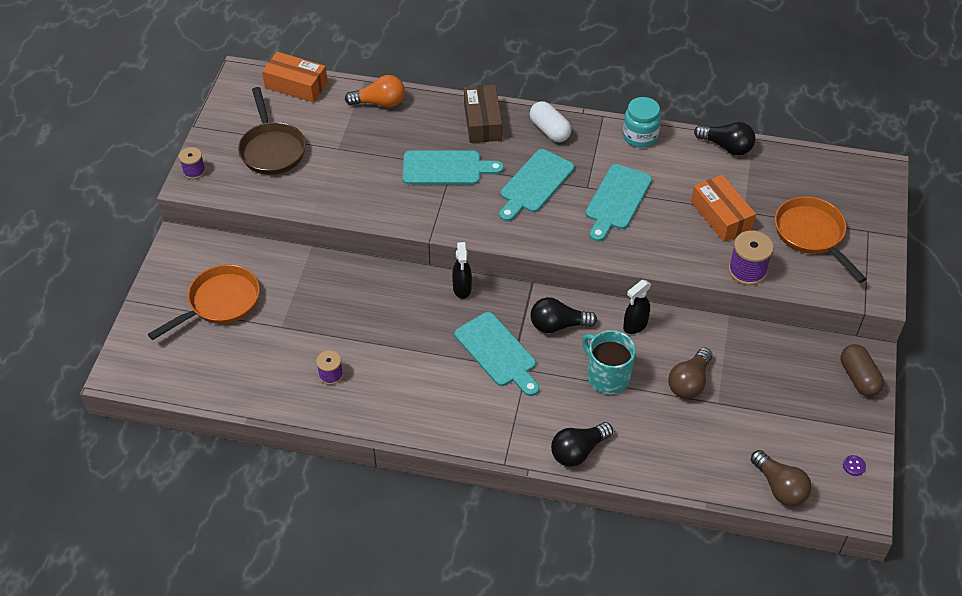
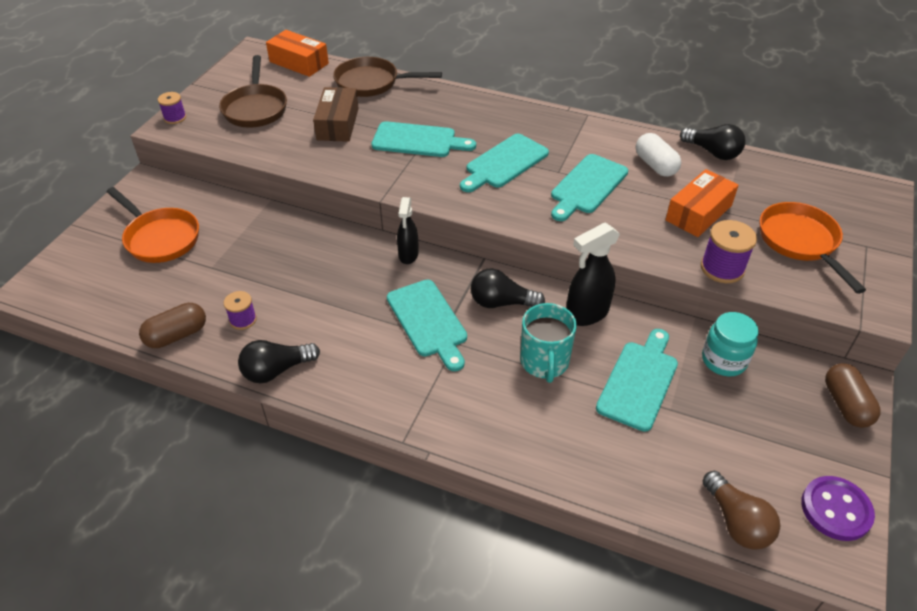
camera: 10 degrees right, 5 degrees down
orange pan [148,264,260,340] -> orange pan turned 75 degrees clockwise [107,187,199,263]
orange light bulb [345,75,405,107] -> brown pan [333,57,442,97]
brown box [464,85,502,143] -> brown box moved to [313,87,359,142]
white capsule [530,101,572,142] -> white capsule moved to [636,133,681,177]
black light bulb [551,422,613,467] -> black light bulb moved to [238,340,320,383]
turquoise mug [582,330,636,394] -> turquoise mug turned 150 degrees counterclockwise [520,303,577,383]
turquoise jar [623,97,661,148] -> turquoise jar moved to [702,312,759,377]
black spray bottle [623,280,651,334] -> black spray bottle [567,223,620,326], size x1.51
brown light bulb [668,348,712,399] -> turquoise cutting board [596,329,678,432]
orange box [691,175,756,242] -> orange box turned 60 degrees clockwise [666,169,739,237]
purple button [843,455,866,476] -> purple button [801,476,875,541], size x2.36
none -> brown capsule [139,303,206,348]

